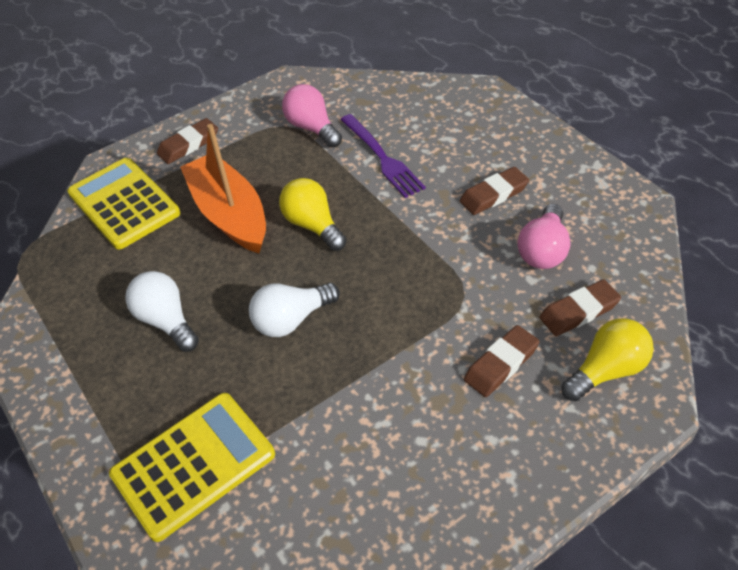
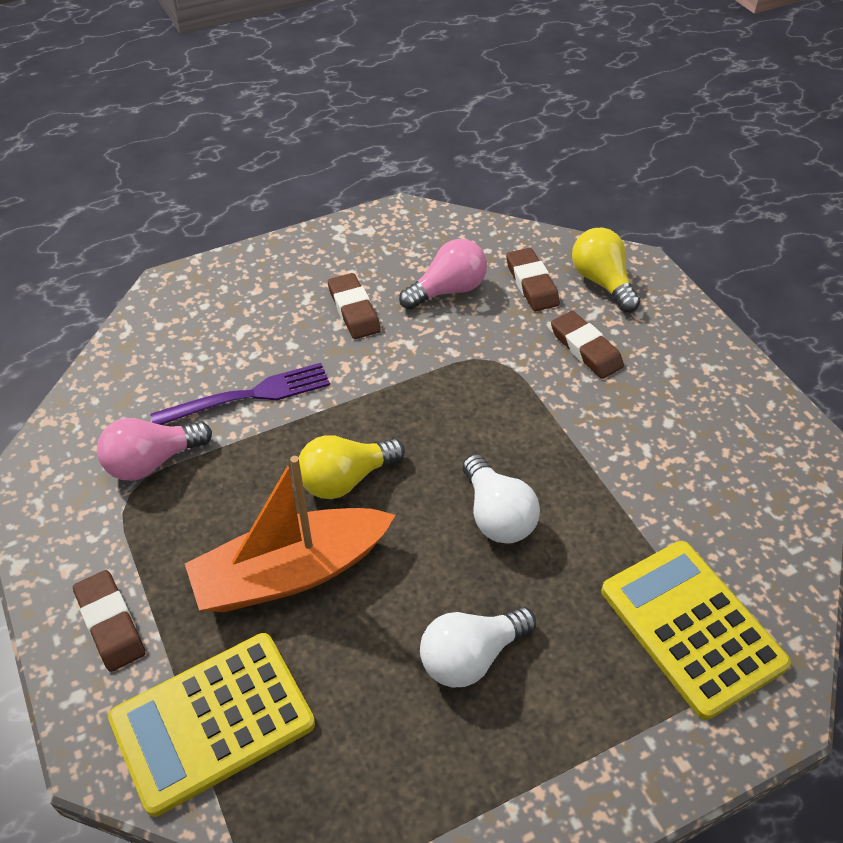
camera: 85 degrees left, 0 degrees up
pink light bulb [518,204,571,269] -> pink light bulb turned 60 degrees counterclockwise [399,239,487,310]

